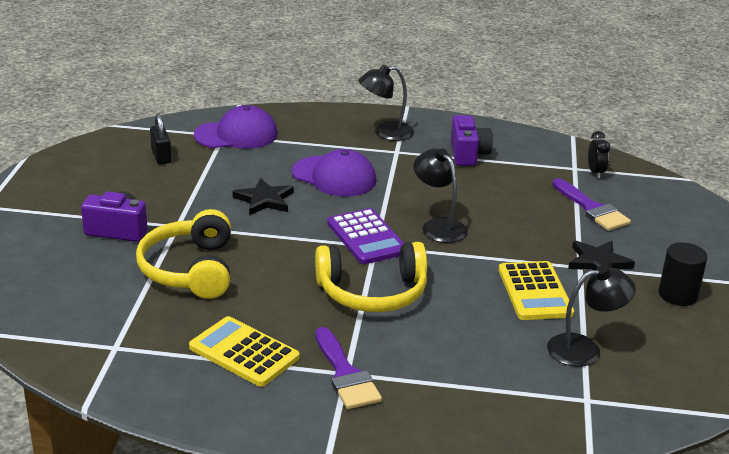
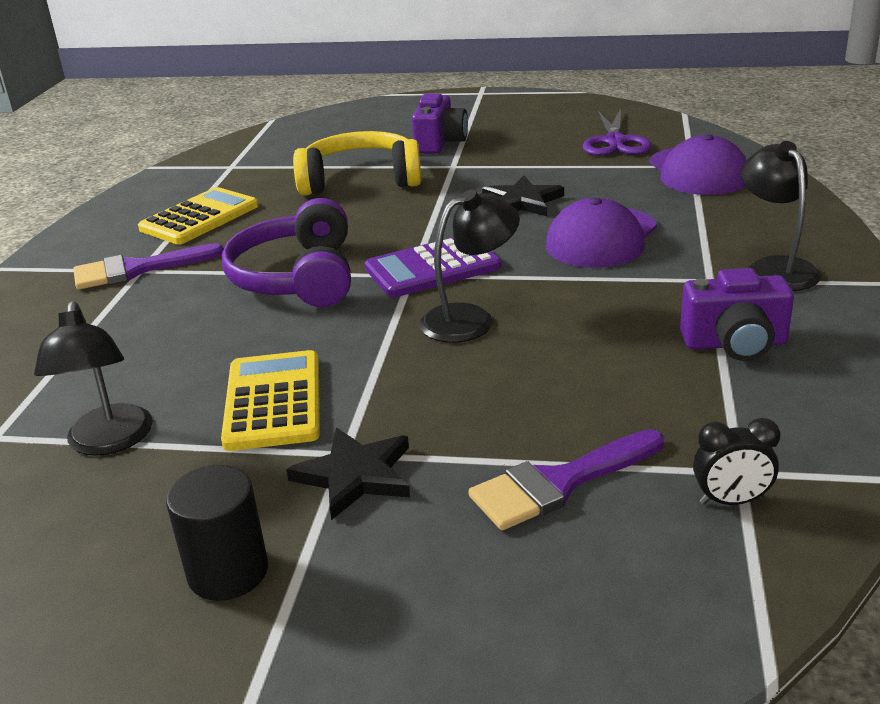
camera: 95 degrees right, 0 degrees up
black padlock [150,114,171,164] -> purple scissors [582,109,652,156]
yellow headphones [315,242,427,312] -> purple headphones [222,198,351,307]
yellow calculator [499,261,574,320] -> yellow calculator turned 90 degrees clockwise [221,350,320,451]

